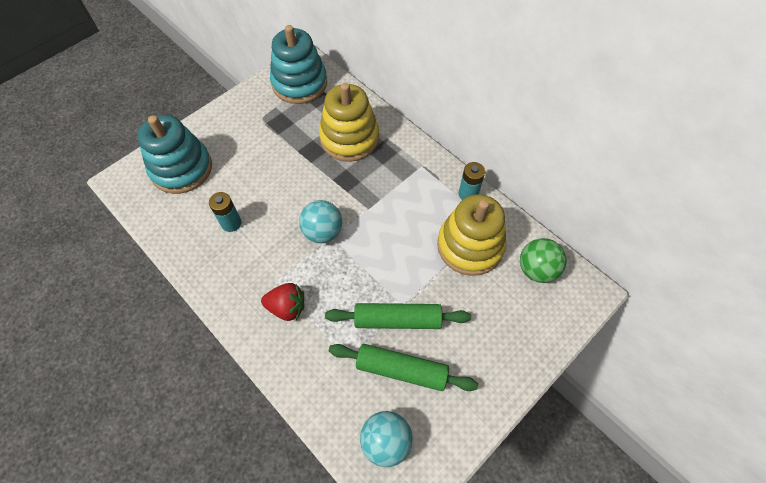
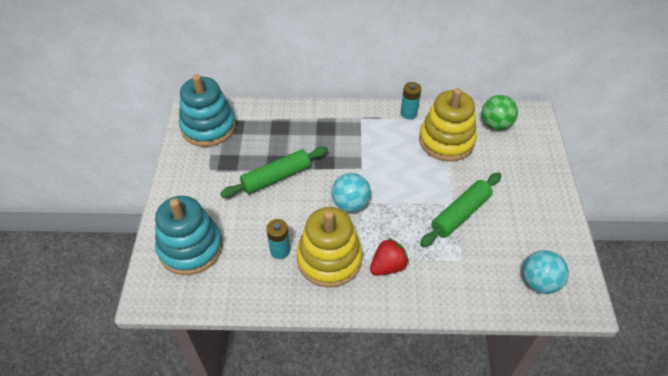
camera: 45 degrees left, 10 degrees down
yellow stacking toy [319,83,379,162] -> yellow stacking toy moved to [297,207,362,288]
green rolling pin [329,344,478,391] -> green rolling pin moved to [220,147,328,198]

